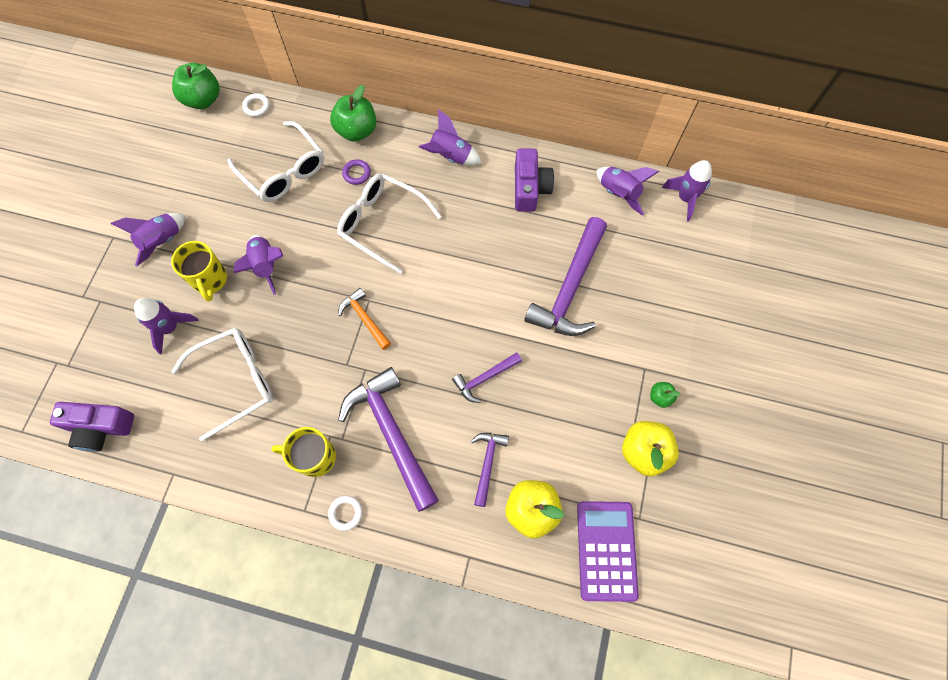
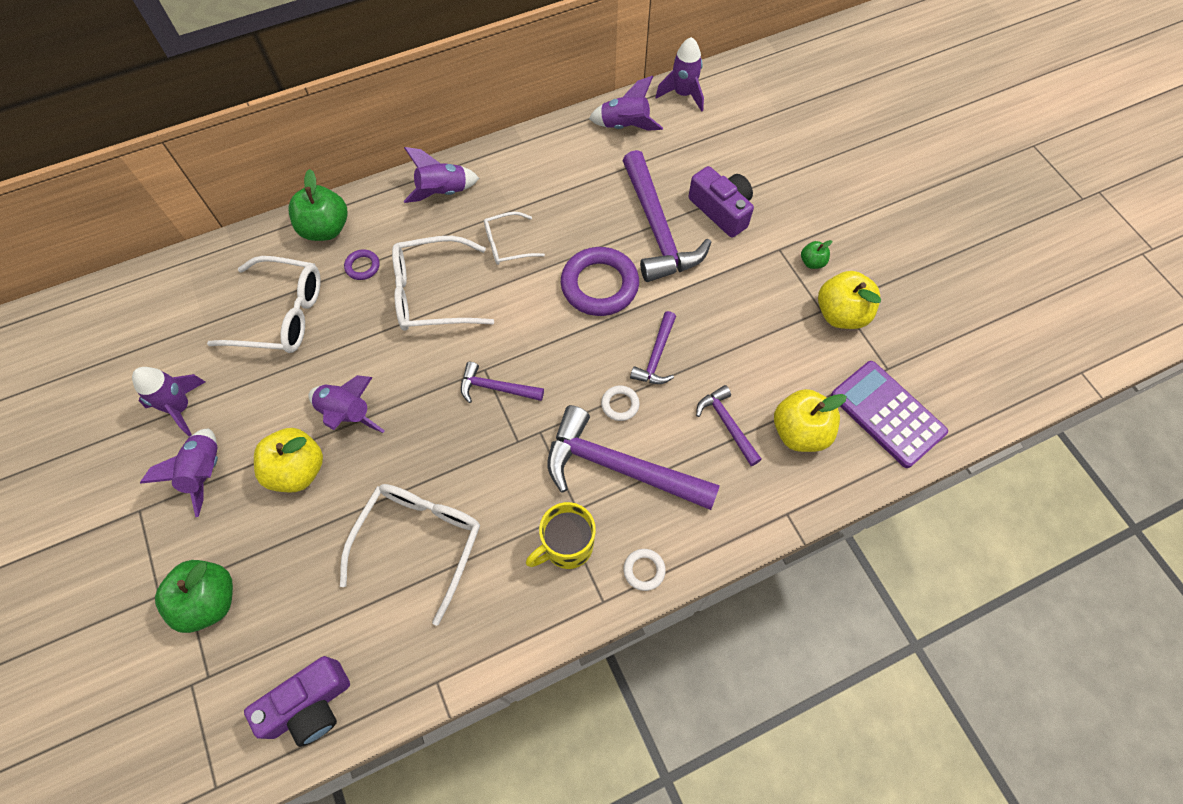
camera: 40 degrees left, 5 degrees down
purple rocket [134,298,199,354] -> purple rocket moved to [132,367,206,437]
yellow mug [171,241,227,302] -> yellow apple [254,428,323,493]
green apple [172,63,220,109] -> green apple moved to [155,560,233,633]
white ring [242,93,270,117] -> white ring moved to [601,386,639,421]
orange hammer [338,288,391,350] -> purple hammer [461,362,544,403]
purple camera [515,148,554,212] -> purple camera moved to [689,166,754,238]
none -> white glasses [484,212,545,265]
none -> purple ring [561,247,639,316]

